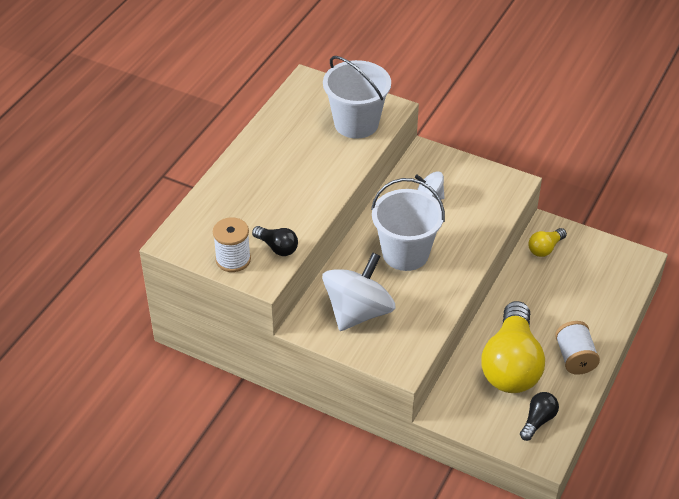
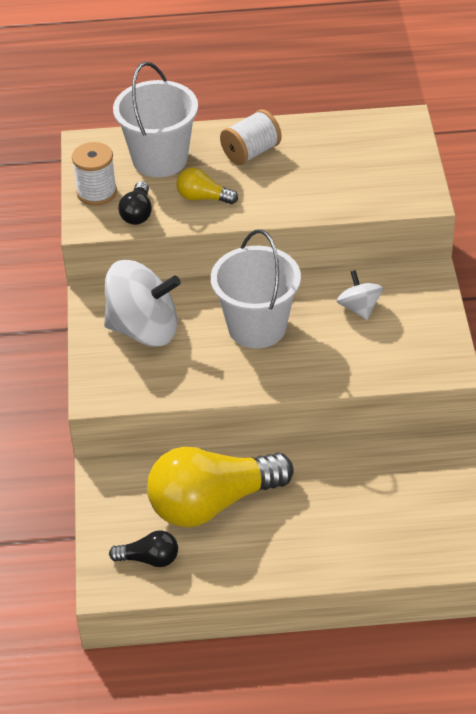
camera: 60 degrees right, 0 degrees up
white bucket [323,56,391,139] -> white bucket moved to [113,62,198,177]
yellow light bulb [528,228,567,257] -> yellow light bulb moved to [176,168,238,204]
white spool [555,321,600,375] -> white spool moved to [220,110,282,165]

